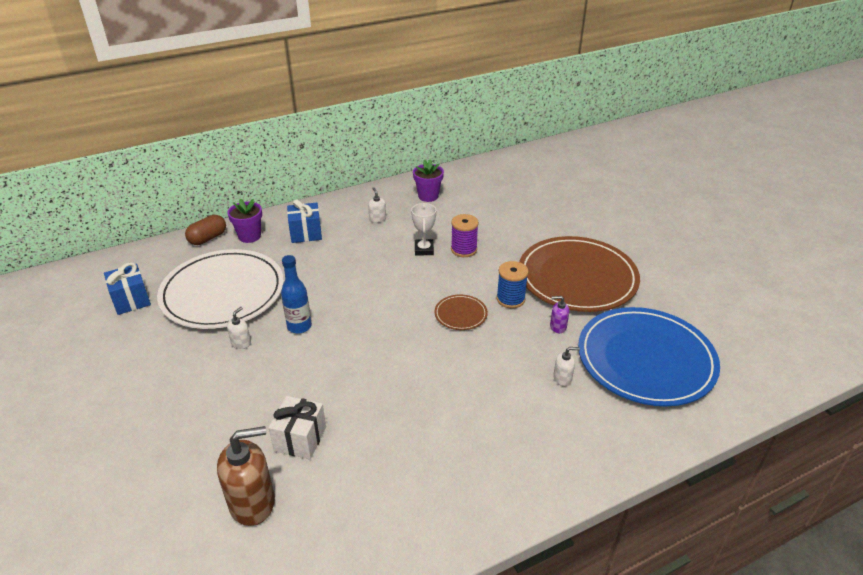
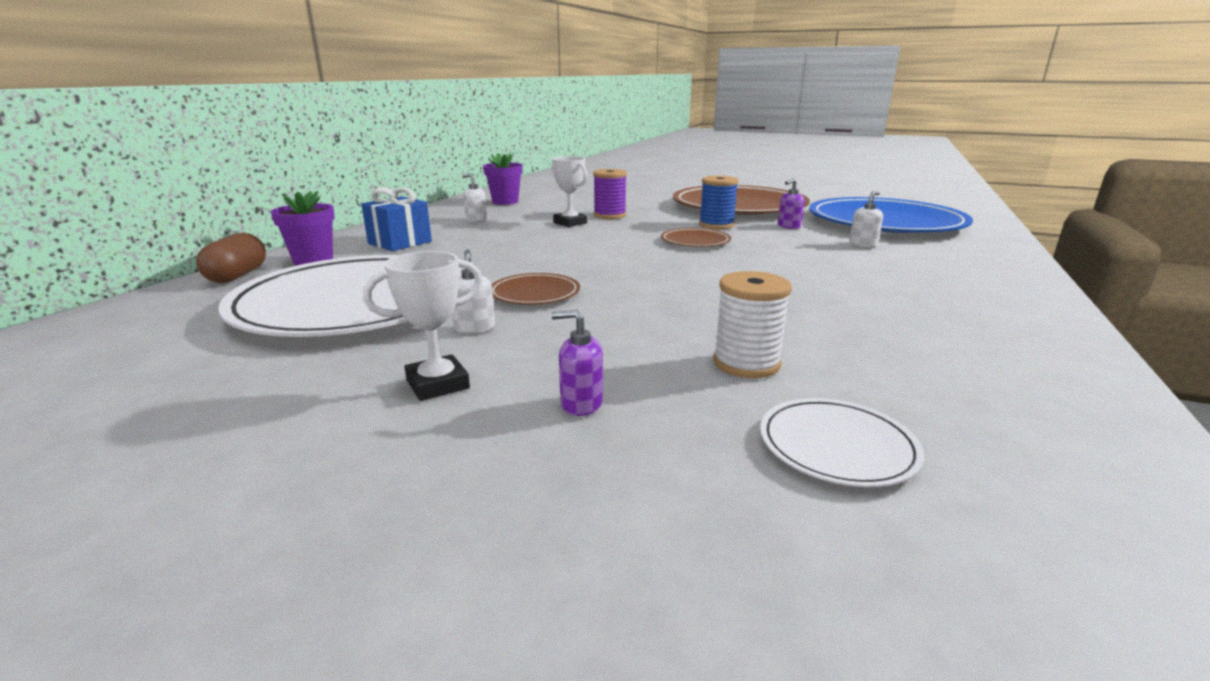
camera: 40 degrees left, 15 degrees down
blue gift [104,262,151,315] -> none
brown soap dispenser [217,426,275,526] -> white plate [760,398,924,487]
white gift [269,396,326,459] -> white spool [713,271,792,378]
blue bottle [281,255,312,334] -> brown plate [491,273,580,305]
none -> white trophy [363,251,483,401]
none -> purple soap dispenser [552,310,603,416]

